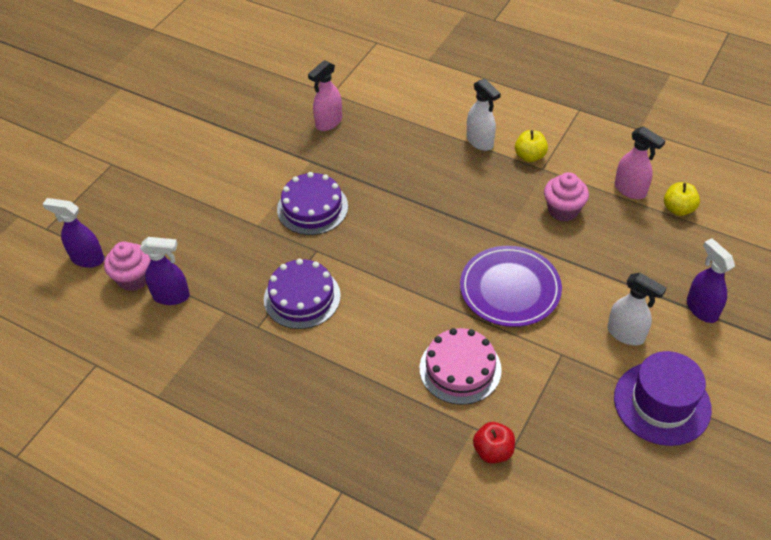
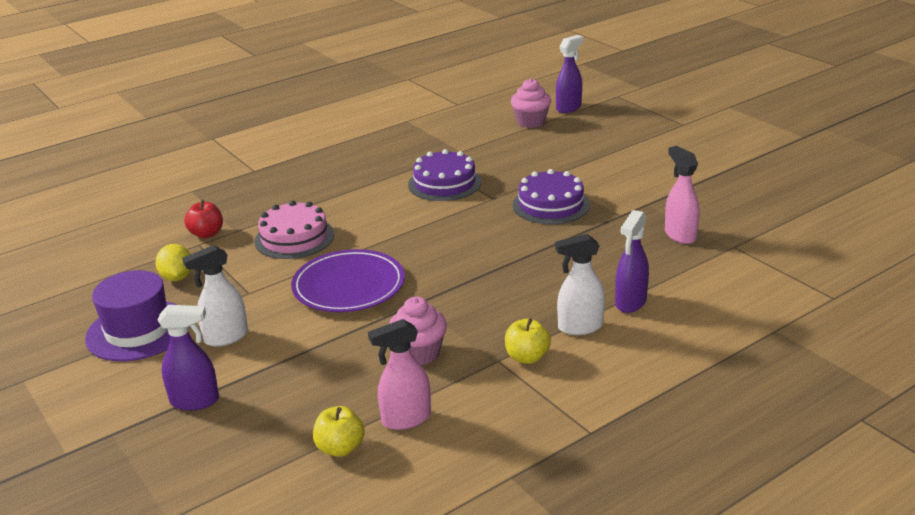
camera: 115 degrees right, 20 degrees down
purple spray bottle [140,237,190,305] -> purple spray bottle moved to [615,210,649,313]
none -> yellow lemon [155,244,191,281]

